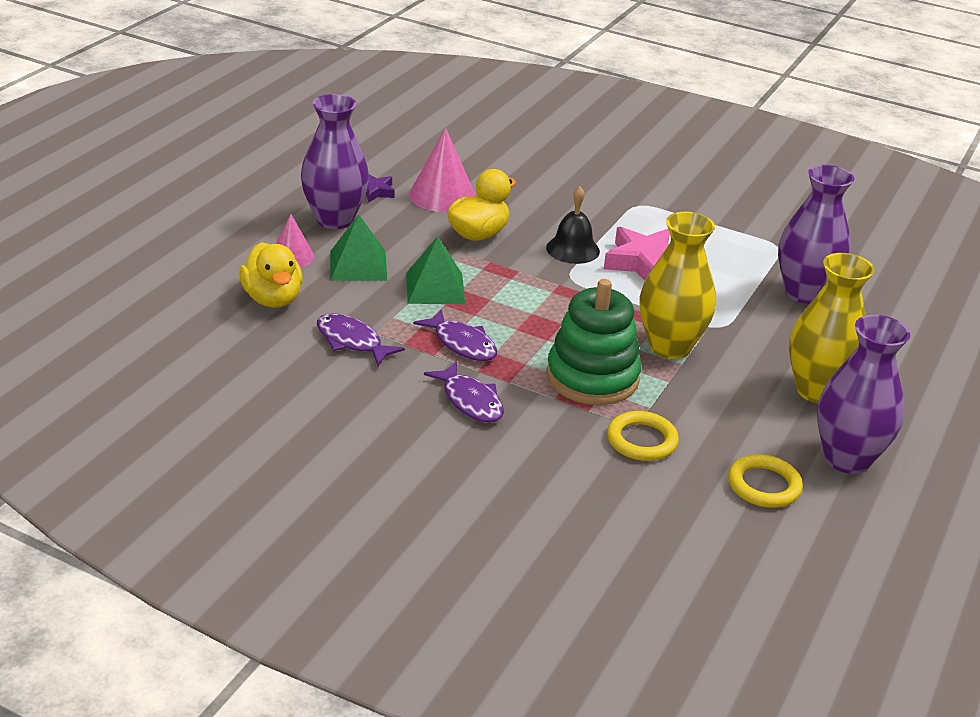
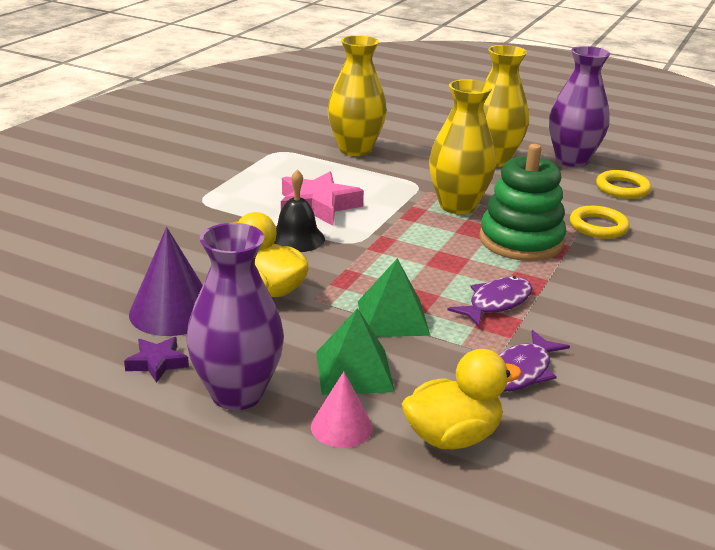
camera: 90 degrees left, 5 degrees down
pink cone [409,128,475,212] -> purple cone [129,227,203,336]
purple fish [424,361,504,423] -> none
purple vase [778,165,854,304] -> yellow vase [327,35,387,156]

